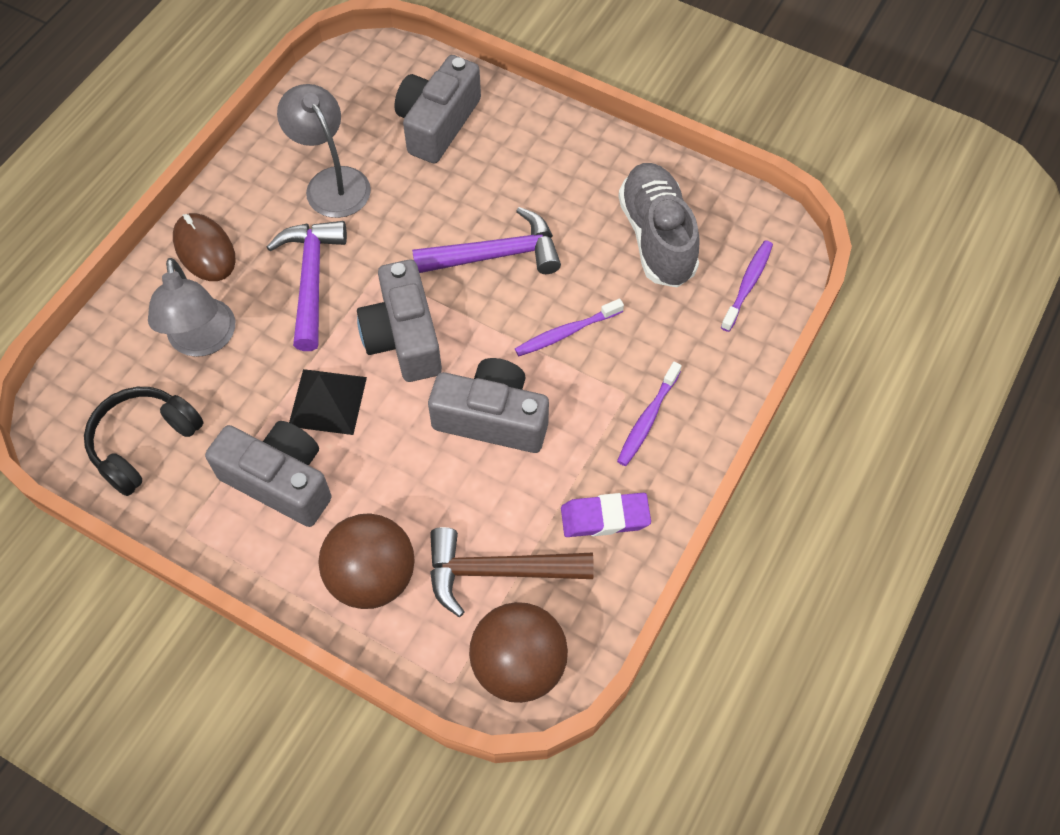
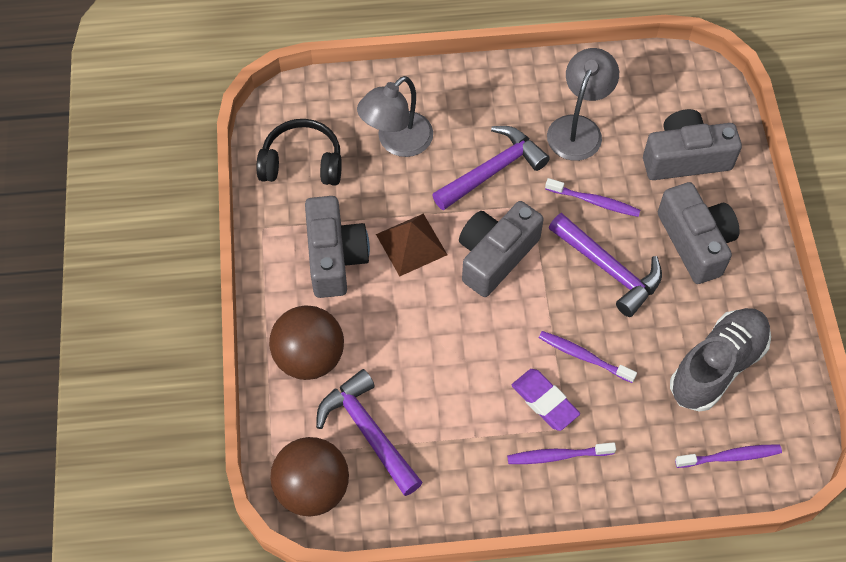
camera: 55 degrees right, 0 degrees up
brown mouse [173,213,236,281] -> none
black pyramid [289,369,367,435] -> brown pyramid [376,214,448,277]
grey camera [428,358,549,453] -> grey camera moved to [658,182,740,284]
brown hammer [430,527,594,617] -> purple hammer [316,369,423,496]
purple eraser [561,493,651,537] -> purple eraser moved to [511,369,580,431]
none -> purple toothbrush [545,178,640,217]

